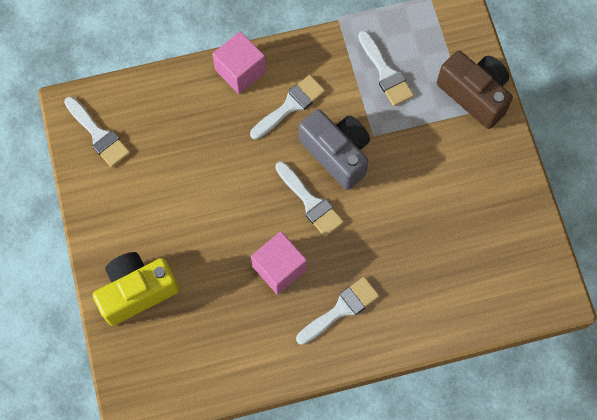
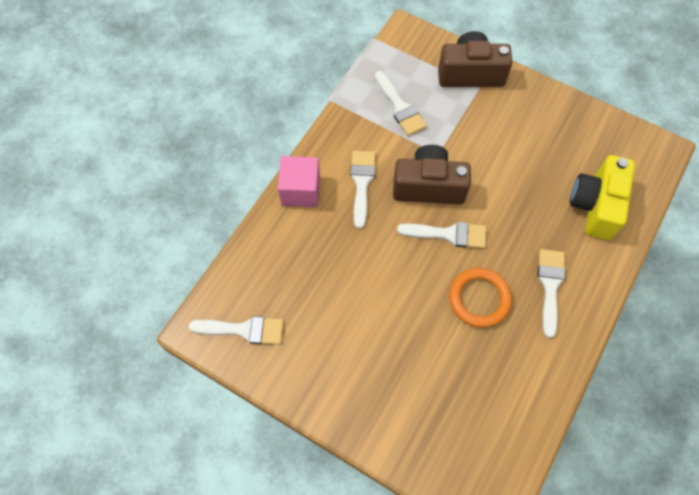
camera: 45 degrees left, 5 degrees down
yellow camera [93,252,180,326] -> yellow camera moved to [570,155,635,240]
pink cube [251,231,307,295] -> orange ring [449,268,512,328]
grey camera [299,109,370,190] -> brown camera [393,145,471,205]
white brush [358,31,414,106] -> white brush turned 45 degrees clockwise [375,71,427,136]

